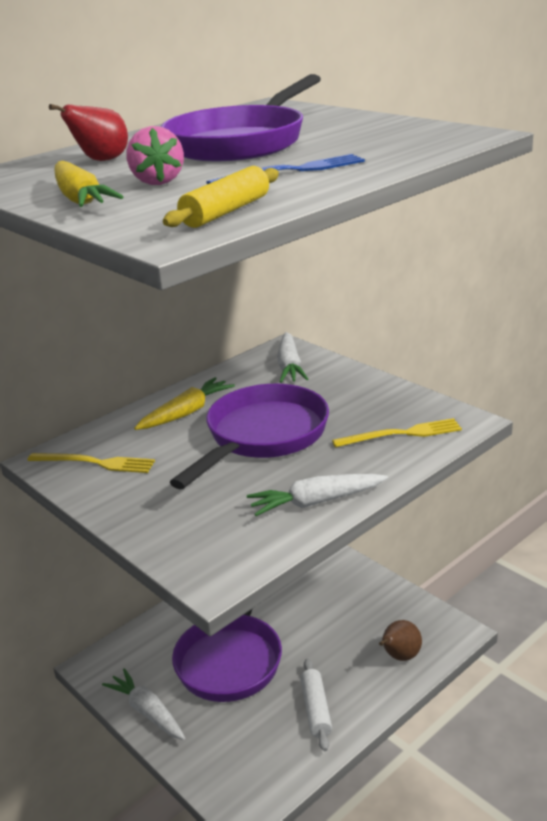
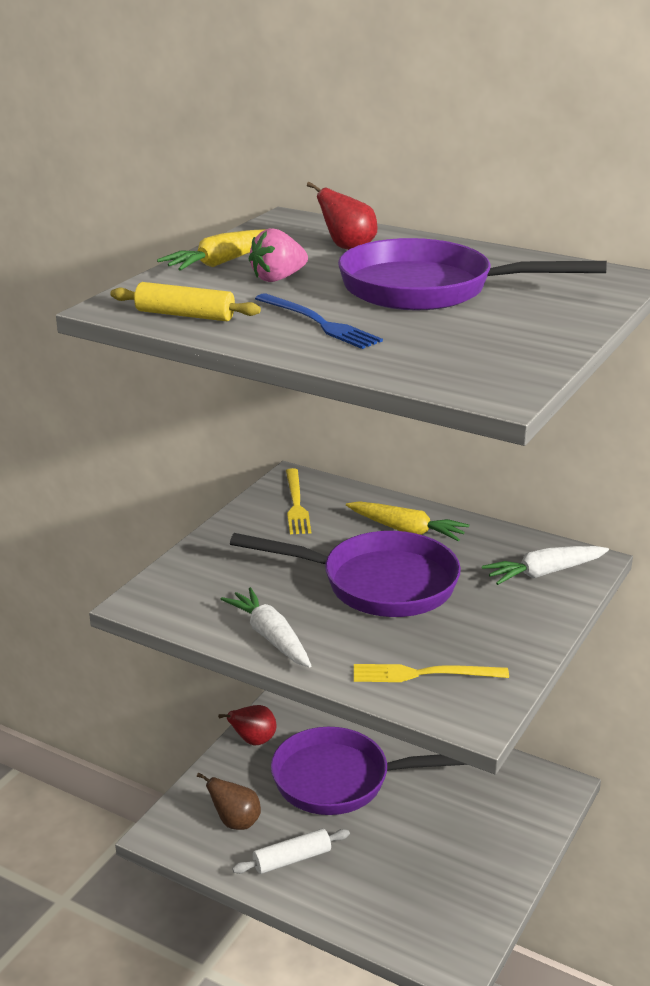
camera: 70 degrees right, 0 degrees up
white carrot [102,668,185,740] -> red pear [218,705,277,745]
yellow fork [332,418,462,448] -> yellow fork turned 120 degrees clockwise [354,664,509,682]
brown pear [379,620,422,661] -> brown pear moved to [197,772,261,830]

